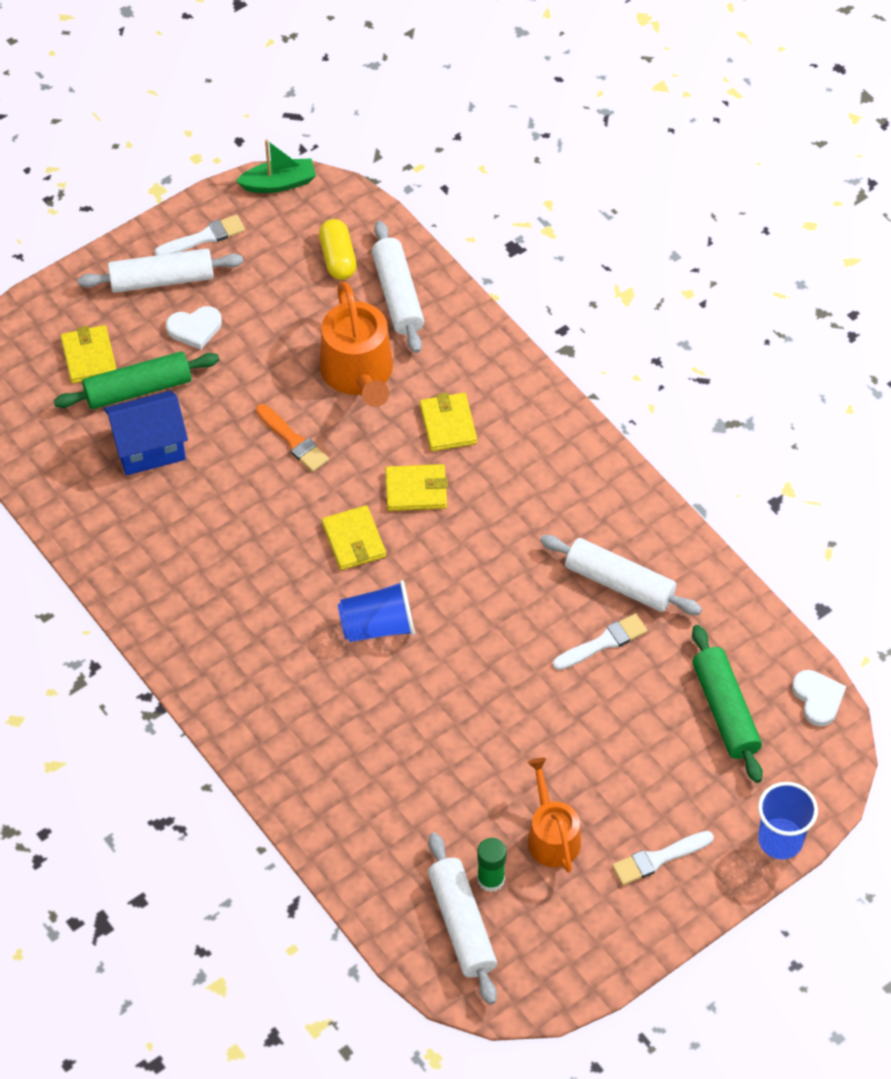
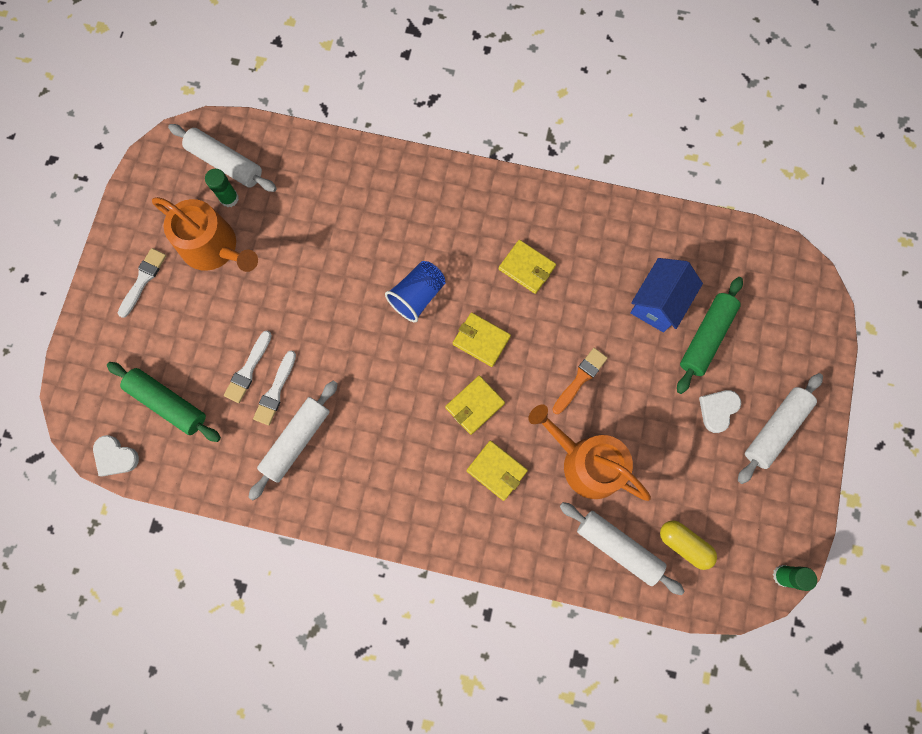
camera: 140 degrees right, 20 degrees up
yellow wallet [60,325,117,383] -> yellow wallet moved to [499,240,556,294]
white brush [155,215,245,255] -> white brush moved to [224,331,272,403]
green boat [236,139,316,193] -> green glue stick [773,565,817,591]
orange brush [256,404,329,472] -> orange brush turned 120 degrees clockwise [552,348,608,414]
orange watering can [527,758,581,873] -> orange watering can [152,197,258,272], size x1.53
white rolling pin [540,535,702,615] -> white rolling pin turned 45 degrees counterclockwise [248,381,338,500]
blue cup [758,782,818,859] -> none

